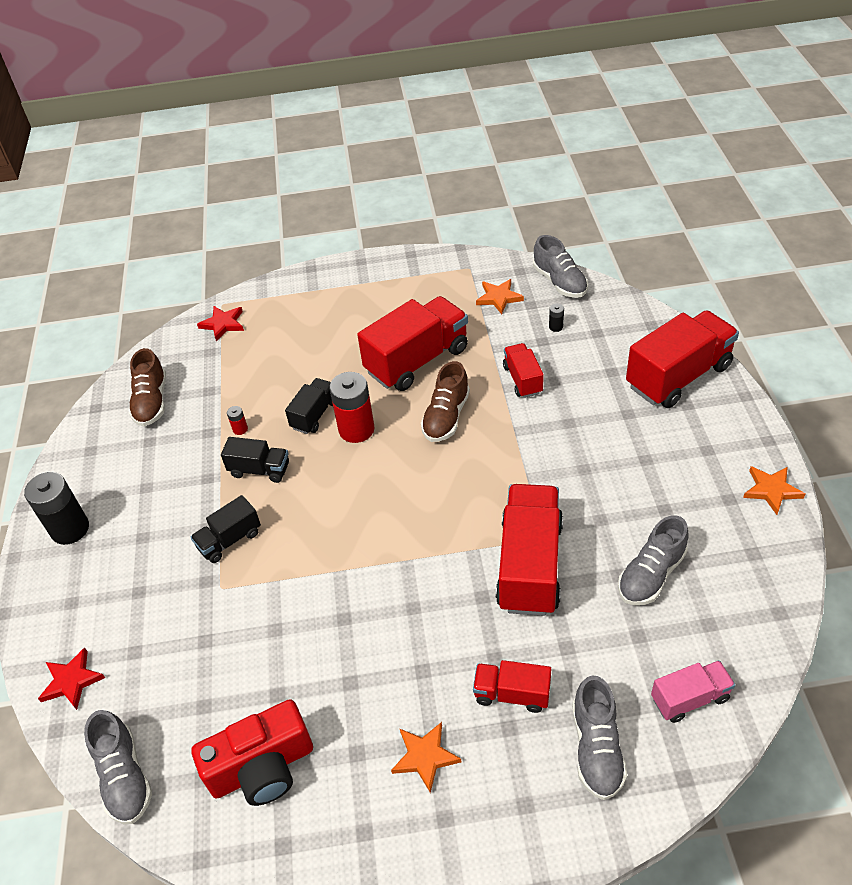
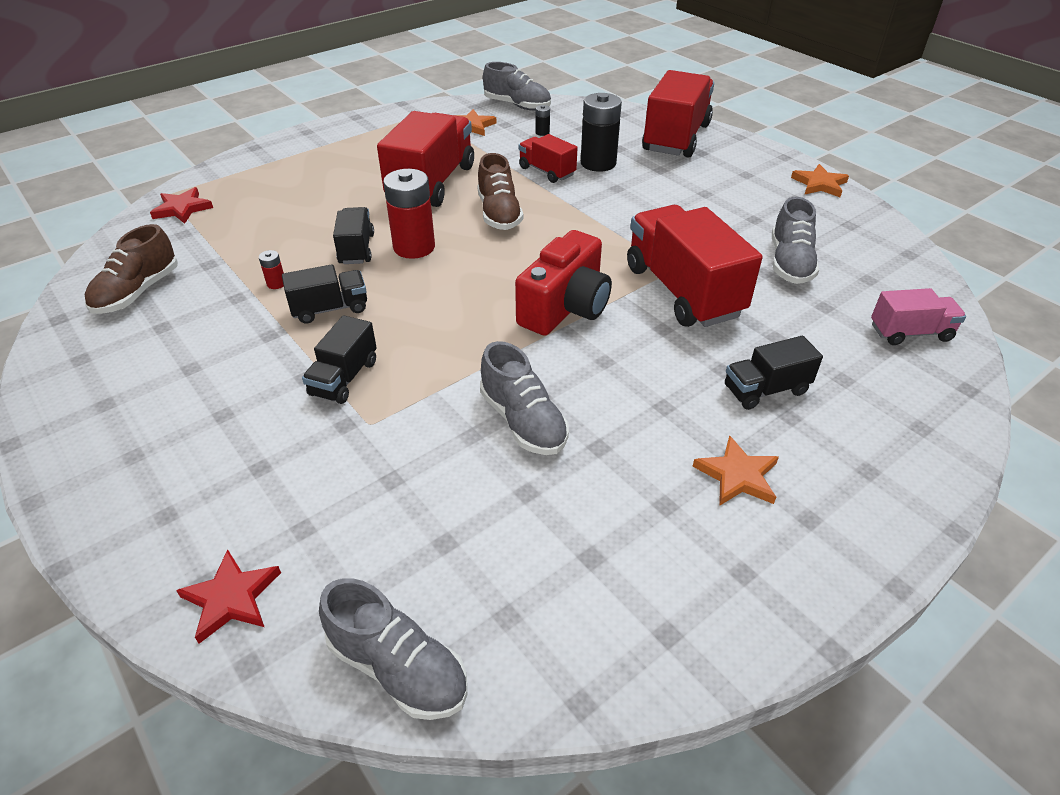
camera: 35 degrees left, 5 degrees down
black battery [24,472,89,545] -> black battery moved to [581,93,622,172]
brown shoe [129,348,166,427] -> brown shoe turned 60 degrees clockwise [84,224,178,314]
red camera [191,699,313,806] -> red camera moved to [515,230,612,335]
red truck [473,660,551,713] -> black truck [725,336,823,410]
grey shoe [572,675,627,800] -> grey shoe moved to [480,341,569,455]
pink truck [651,660,735,723] -> pink truck turned 45 degrees clockwise [871,288,966,345]

